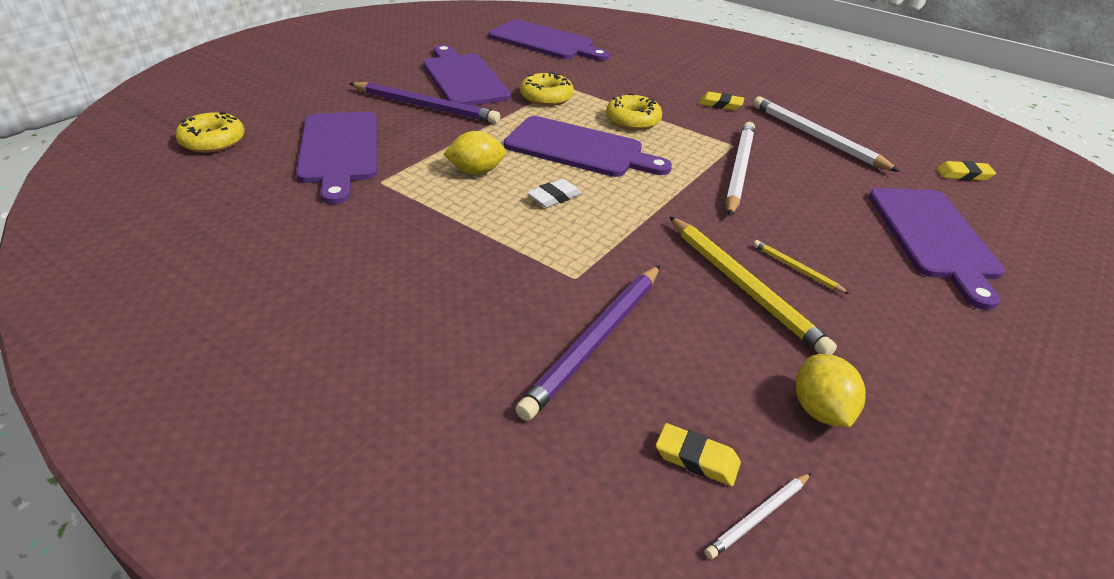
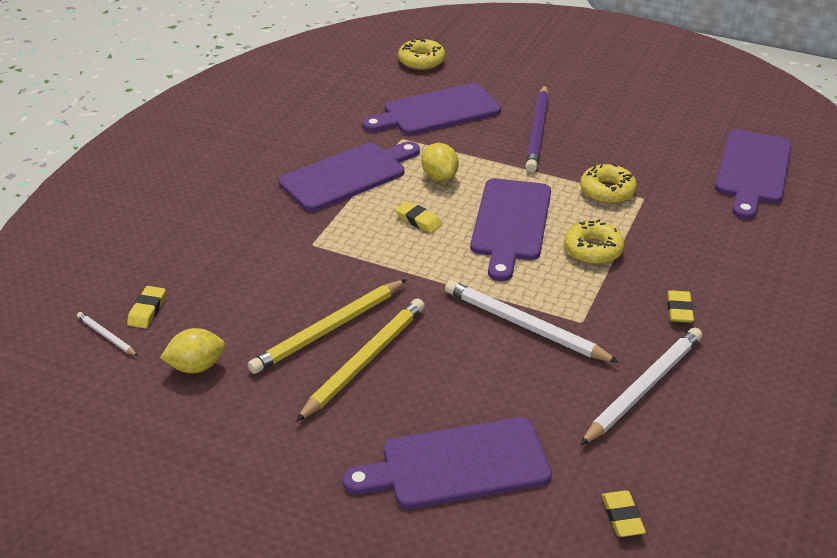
camera: 80 degrees right, 0 degrees up
purple cutting board [423,45,511,106] -> purple cutting board moved to [278,141,420,211]
purple pencil [515,265,660,421] -> none
white eraser [527,179,581,208] -> yellow eraser [395,201,442,233]
white pencil [725,122,755,217] -> white pencil turned 150 degrees counterclockwise [445,280,619,363]
yellow pencil [753,240,850,294] -> yellow pencil [296,298,425,422], size x2.12

